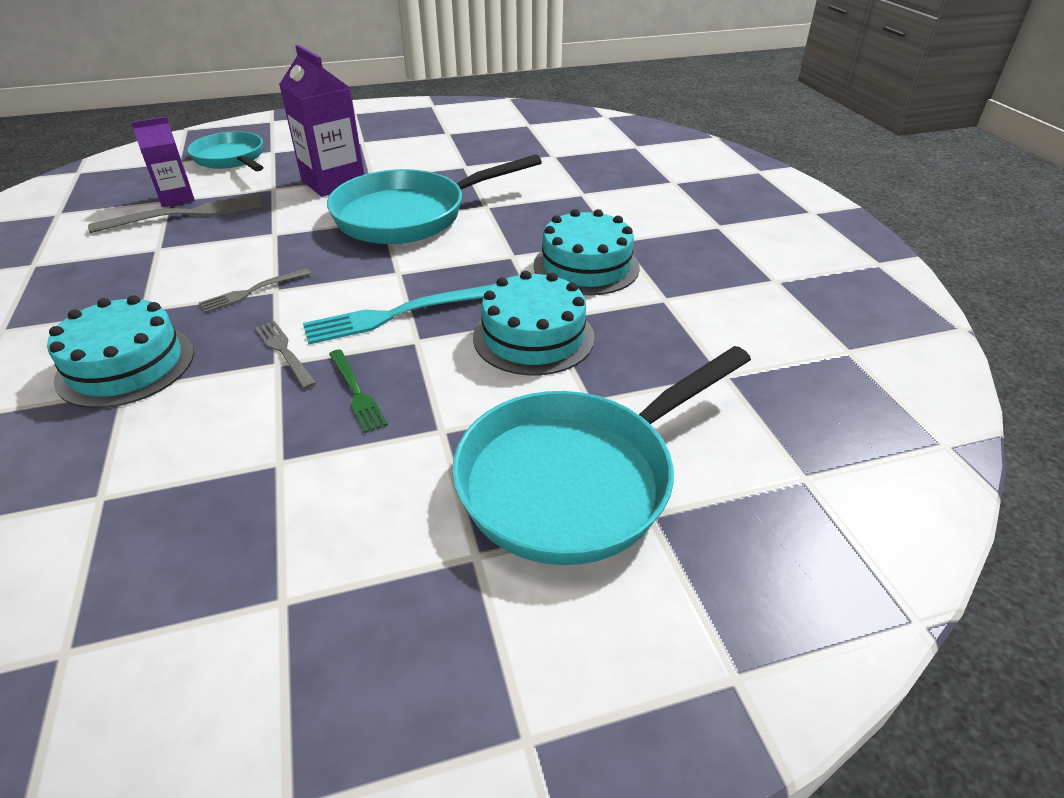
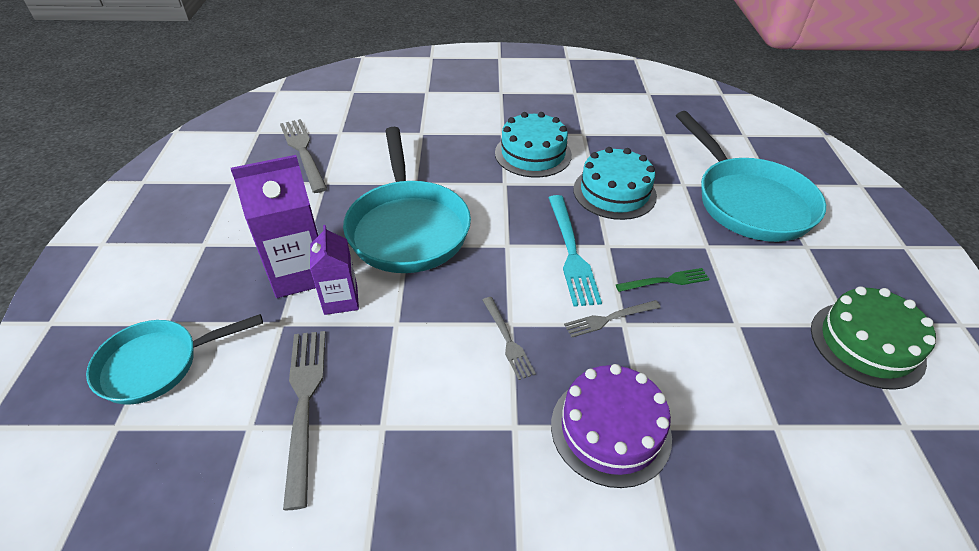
camera: 75 degrees left, 5 degrees up
turquoise cake [47,295,194,408] -> purple cake [551,364,672,488]
purple carton [131,117,195,207] -> purple carton moved to [310,225,359,315]
none -> grey fork [280,119,327,193]
none -> green cake [811,286,936,390]

